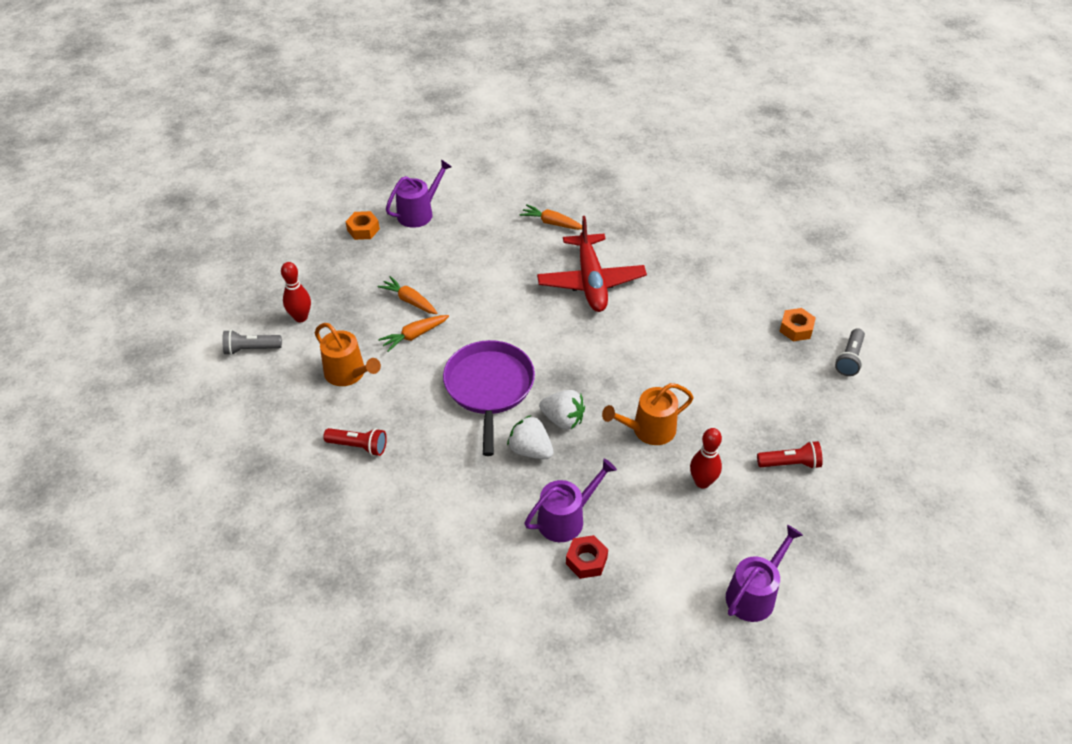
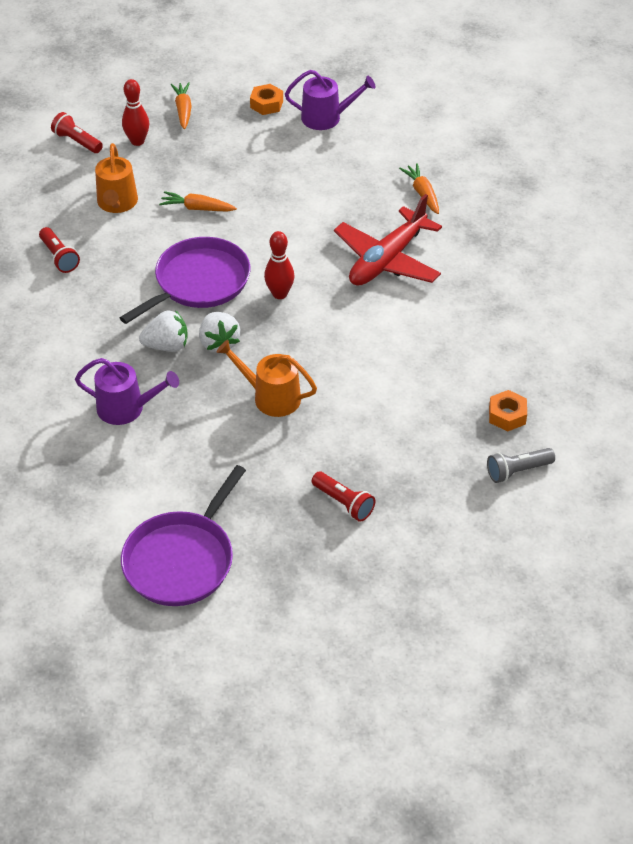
camera: 45 degrees right, 0 degrees up
grey flashlight [222,330,282,355] -> red flashlight [51,112,103,153]
orange carrot [378,276,438,314] -> orange carrot moved to [171,82,192,129]
white strawberry [507,415,553,459] -> white strawberry turned 90 degrees clockwise [139,310,188,352]
red nut [566,535,608,579] -> none
red bowling pin [690,428,722,489] -> red bowling pin moved to [264,231,295,299]
purple watering can [726,525,803,622] -> purple pan [121,465,246,606]

